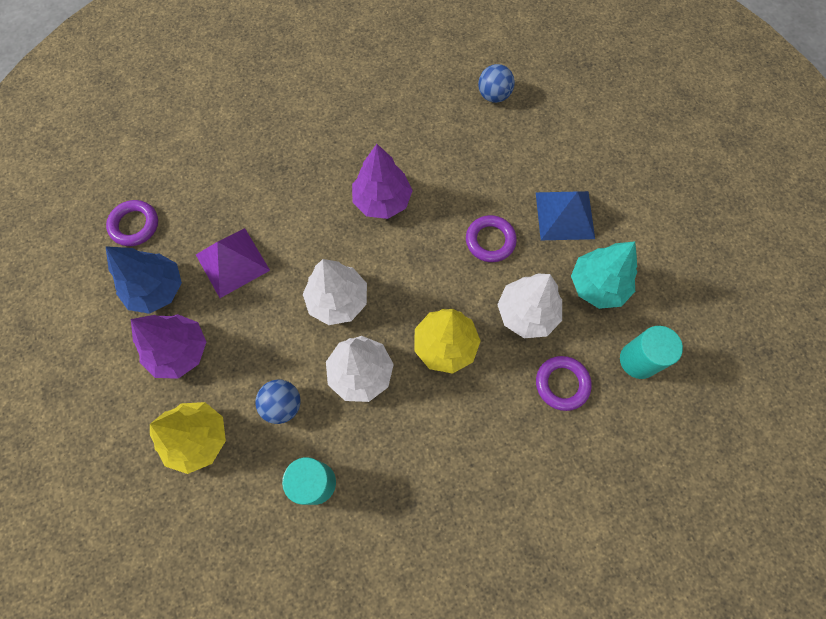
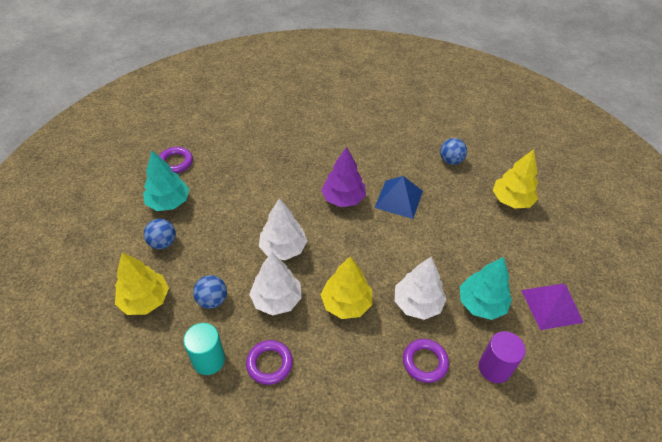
camera: 20 degrees right, 20 degrees down
blue tree [105,246,182,314] -> turquoise tree [143,151,189,211]
purple tree [131,314,206,379] -> blue ball [144,219,176,249]
purple pyramid [196,228,270,298] -> purple pyramid moved to [521,284,584,330]
purple ring [466,215,517,262] -> purple ring moved to [246,340,293,385]
blue pyramid [536,191,595,240] -> blue pyramid moved to [374,176,423,219]
turquoise cylinder [620,326,683,379] -> purple cylinder [479,331,526,383]
none -> yellow tree [493,149,538,209]

